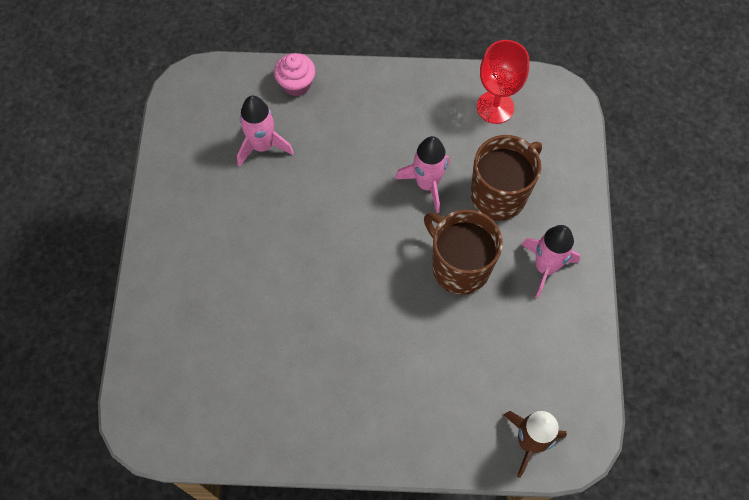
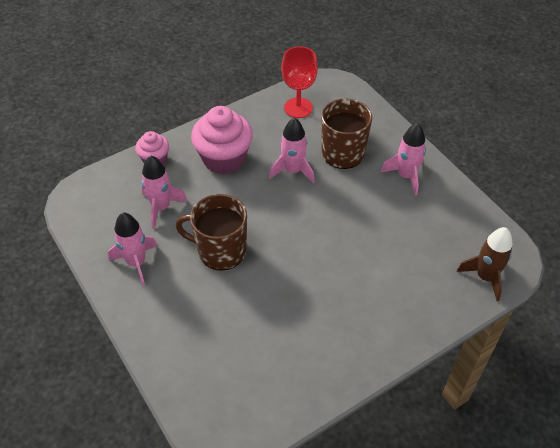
camera: 35 degrees left, 15 degrees down
brown mug [424,209,503,295] -> brown mug moved to [176,194,247,271]
none -> pink rocket [108,213,158,286]
none -> pink cupcake [191,106,253,174]

